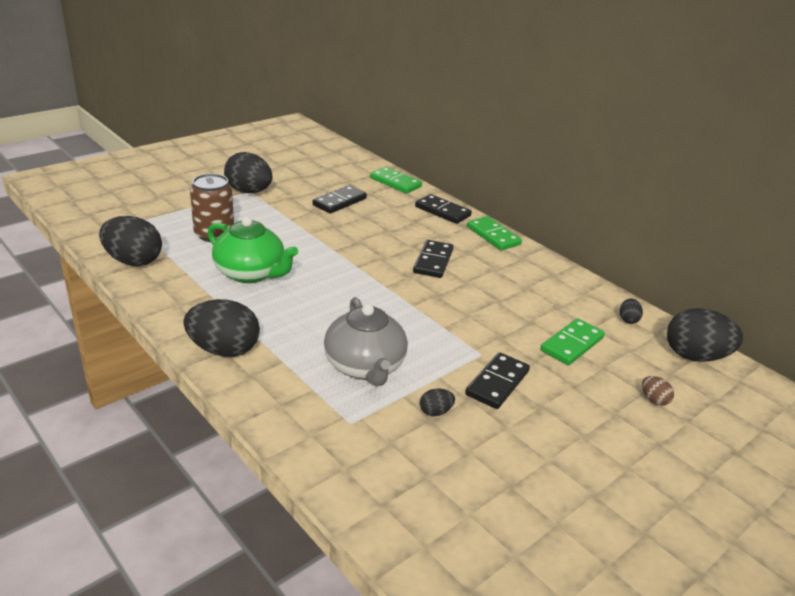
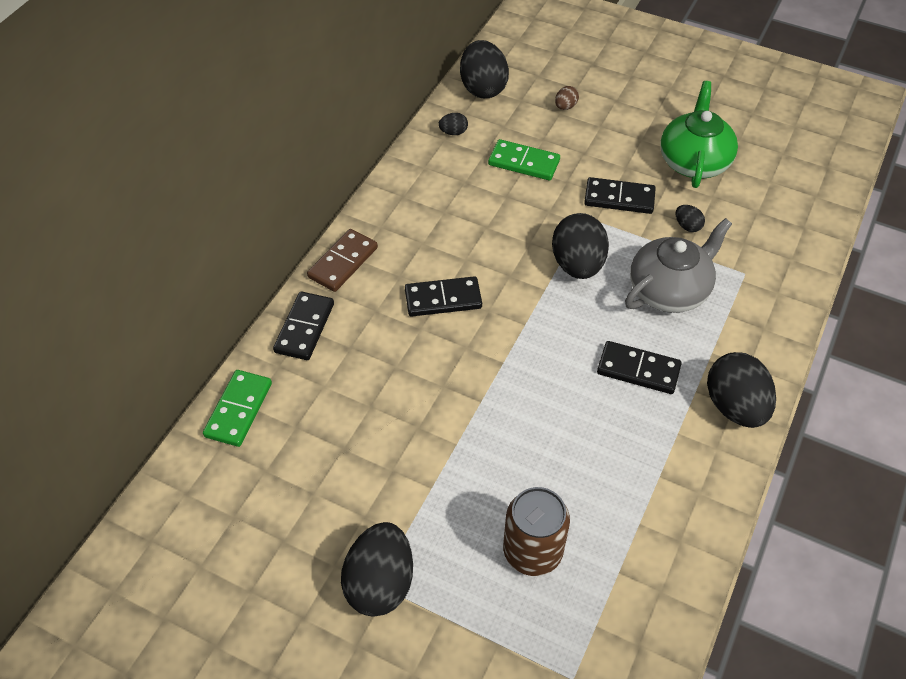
camera: 110 degrees left, 20 degrees up
black egg [99,216,162,266] -> black egg moved to [552,213,609,279]
green teapot [207,217,298,283] -> green teapot moved to [660,81,738,188]
black domino [313,185,367,214] -> black domino moved to [597,341,682,394]
green domino [467,216,522,250] -> brown domino [307,229,378,292]

